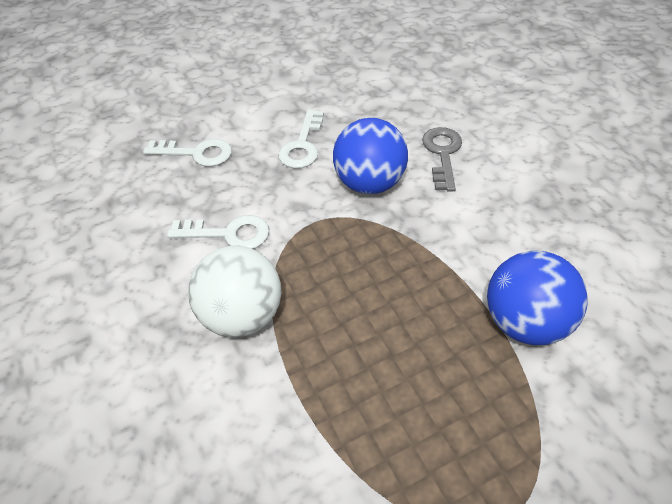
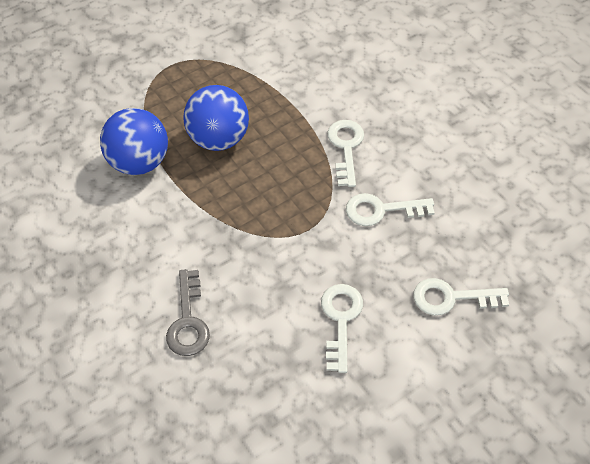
camera: 170 degrees right, 5 degrees up
white ball [188,246,282,337] -> white key [327,120,364,187]
blue ball [333,118,408,194] -> blue ball moved to [183,85,249,151]

